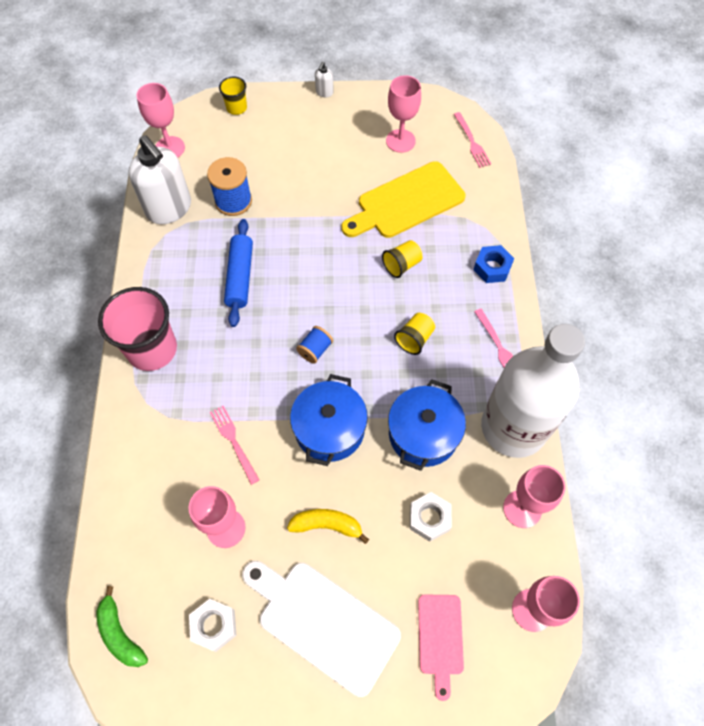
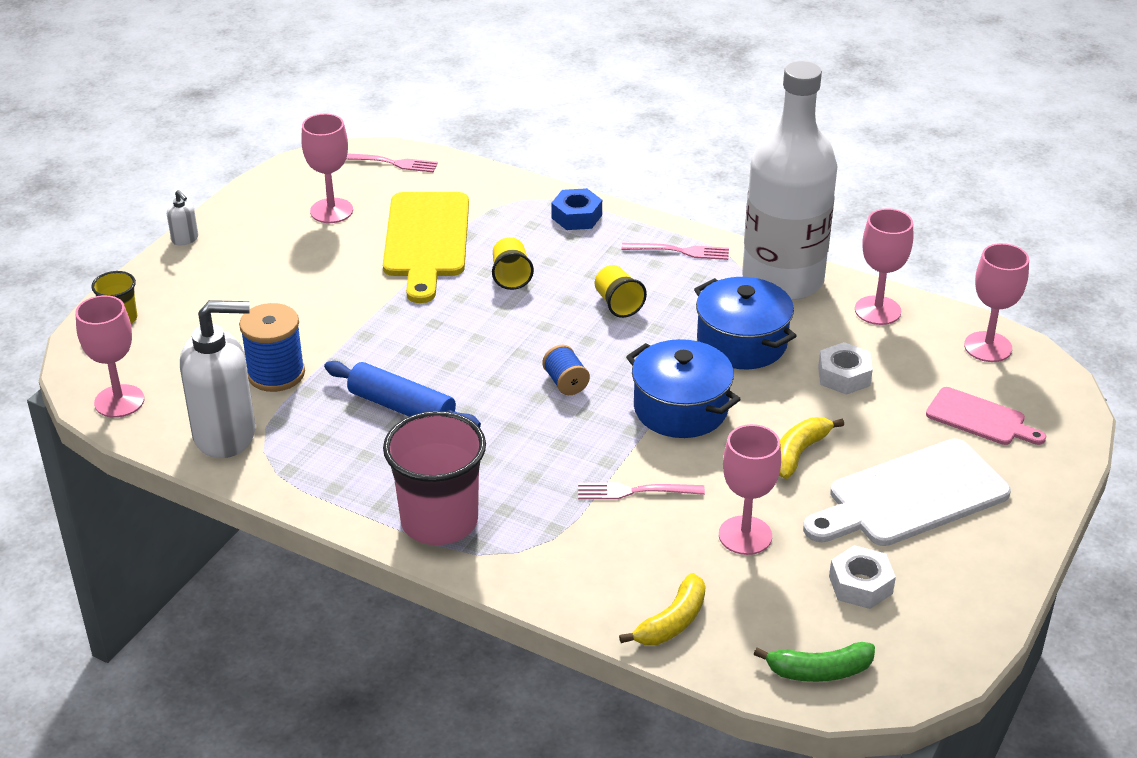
camera: 60 degrees left, 25 degrees down
none -> yellow banana [619,573,706,645]

